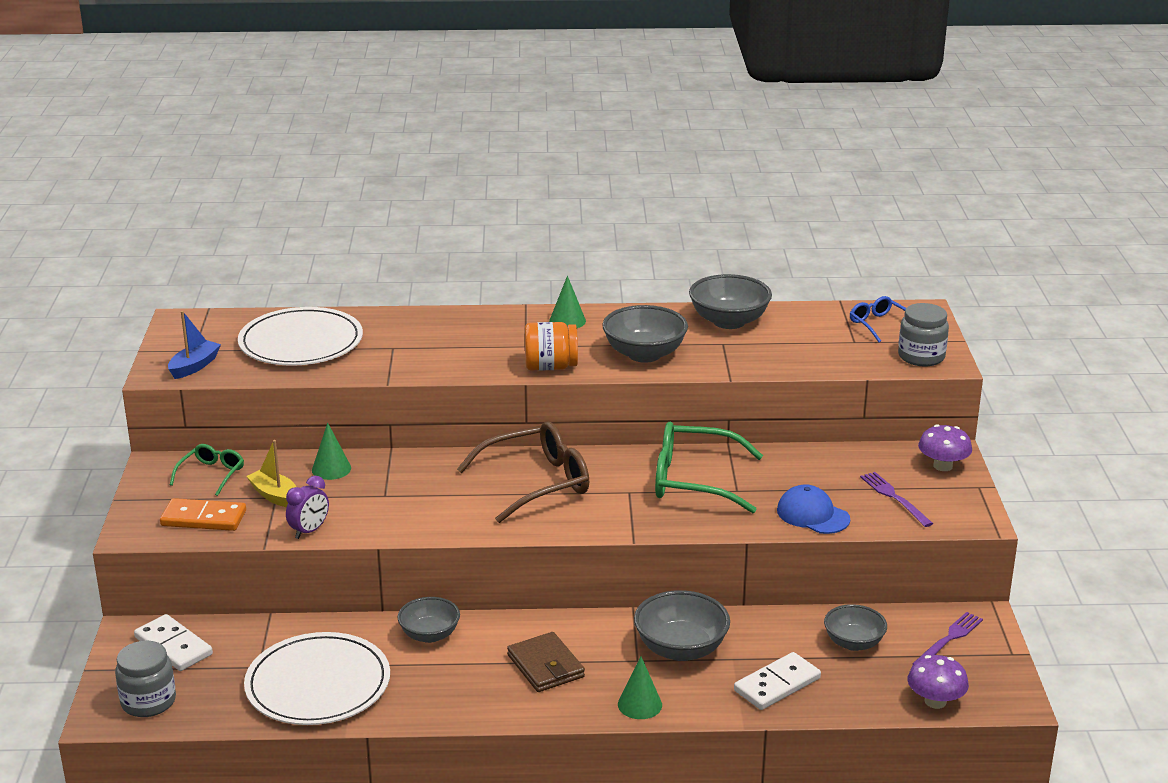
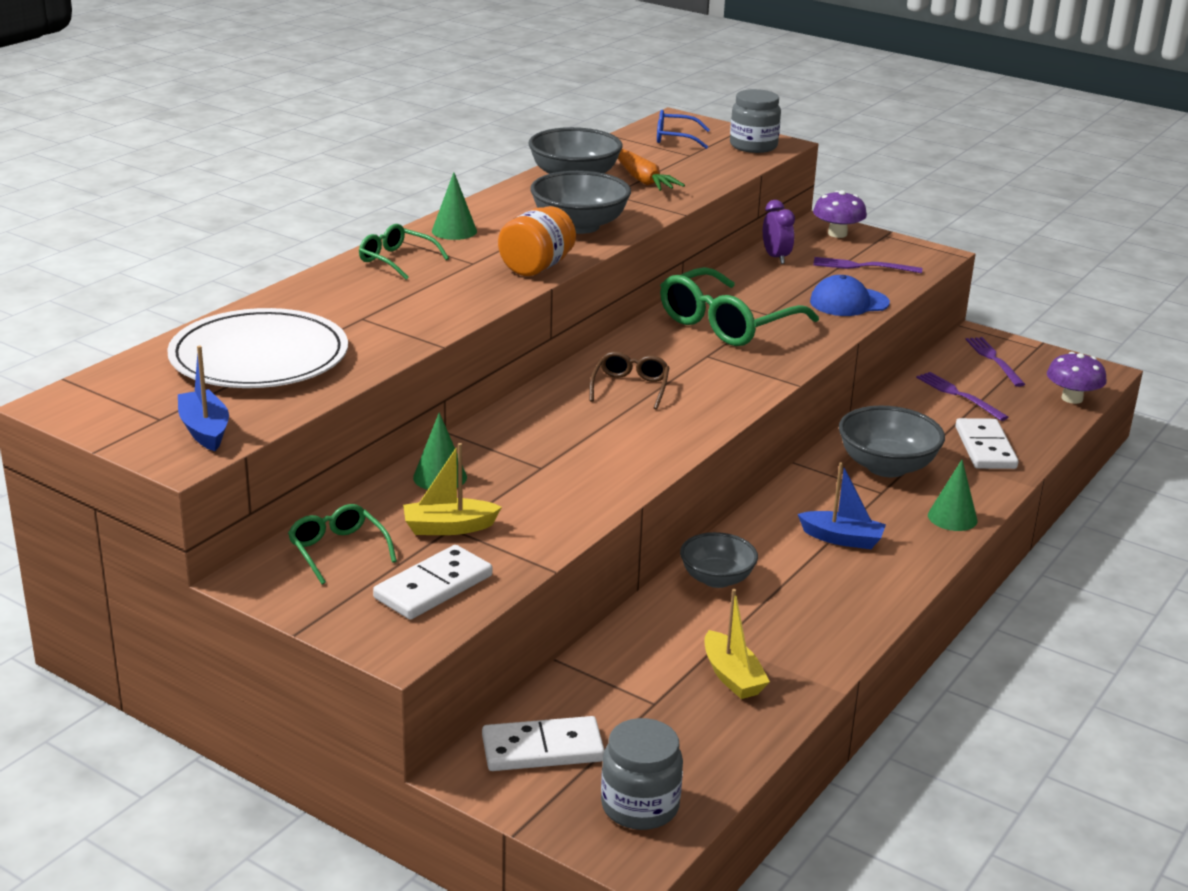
camera: 55 degrees left, 0 degrees up
orange domino [160,498,246,531] -> white domino [373,545,492,620]
white plate [244,632,390,725] -> yellow boat [704,589,770,699]
purple clock [286,476,329,539] -> purple clock moved to [763,200,795,264]
brown glasses [457,421,589,523] -> brown glasses [589,351,670,410], size x0.53
brown wallet [507,632,585,692] -> blue boat [798,462,886,549]
grey bowl [824,604,887,651] -> purple fork [916,372,1008,421]
none -> green glasses [359,224,449,280]
none -> orange carrot [617,149,685,191]

